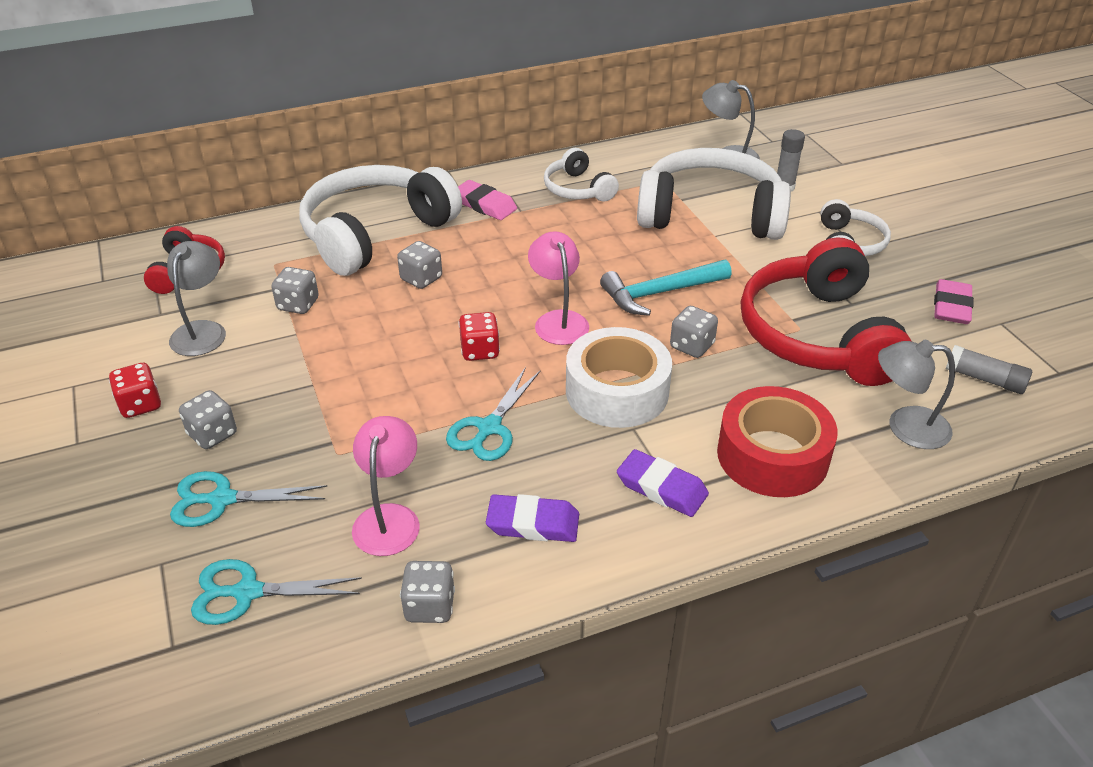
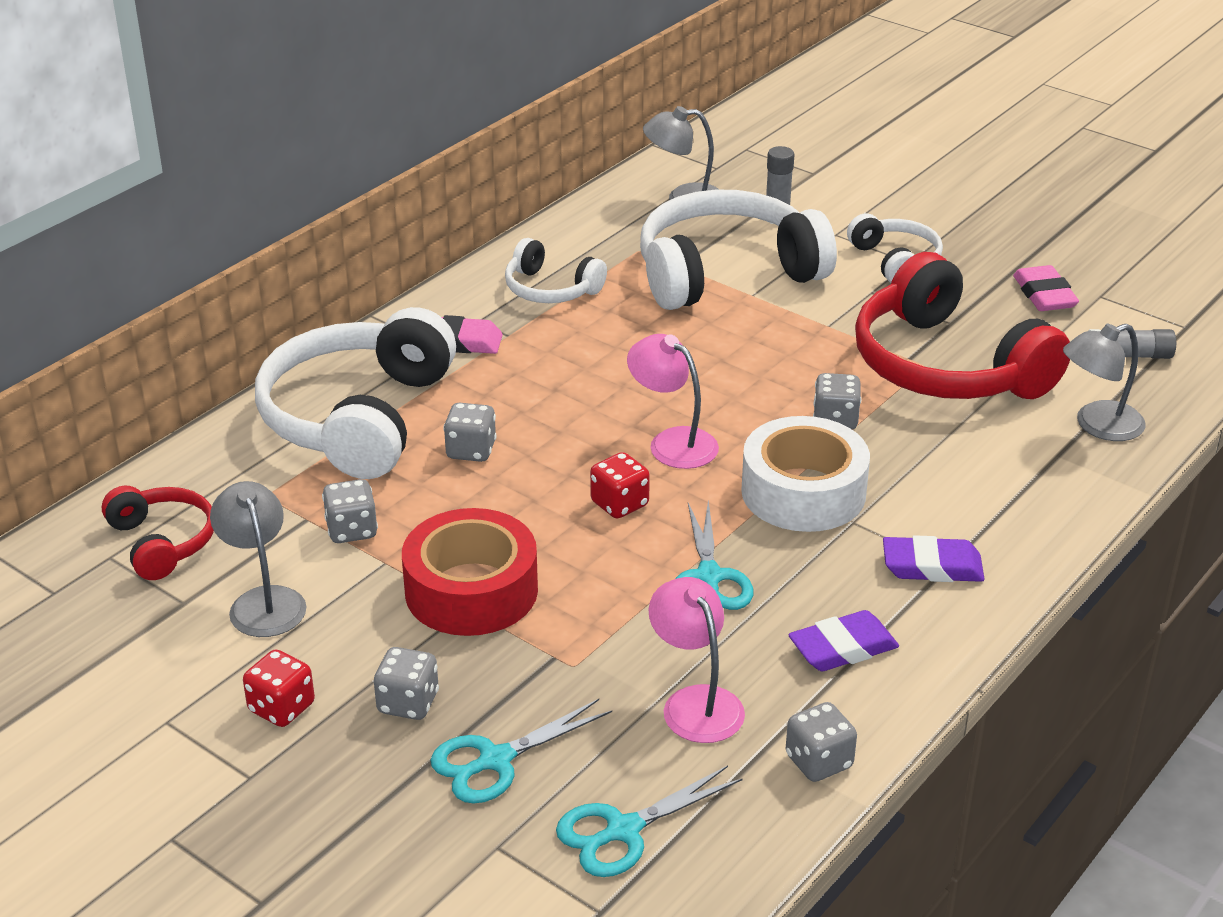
camera: 30 degrees left, 5 degrees down
turquoise hammer [600,260,732,316] -> none
red tape [717,386,838,497] -> red tape moved to [402,508,538,636]

